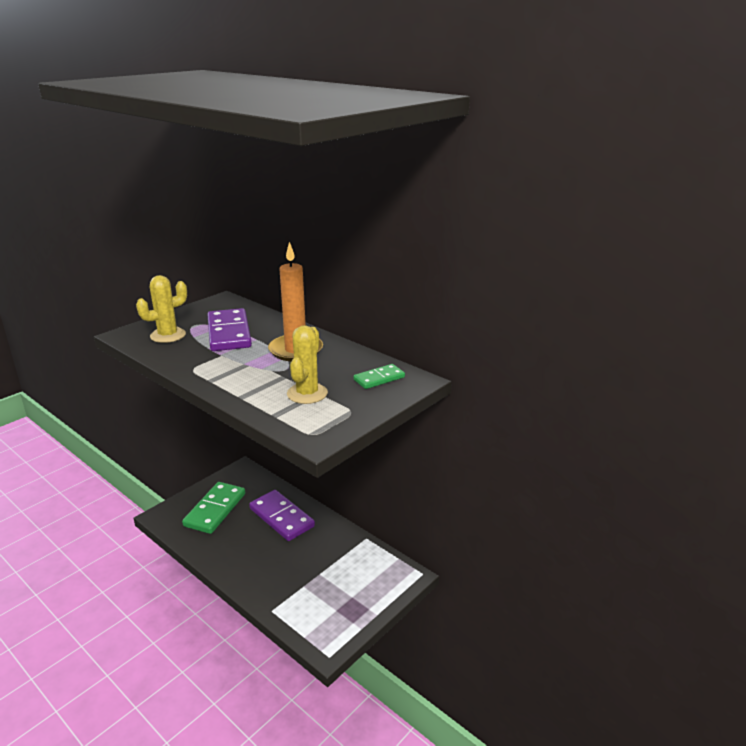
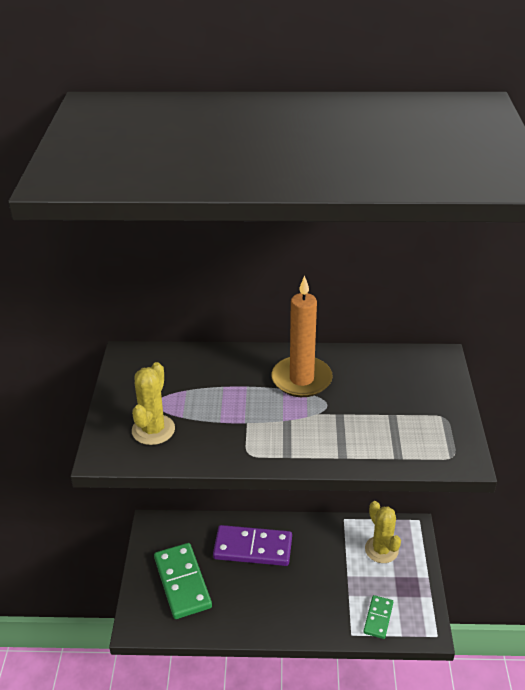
camera: 40 degrees left, 10 degrees up
purple domino [207,308,252,351] -> none
yellow cactus [287,325,328,404] -> yellow cactus moved to [365,501,401,563]
green domino [354,364,405,389] -> green domino moved to [363,595,393,639]

